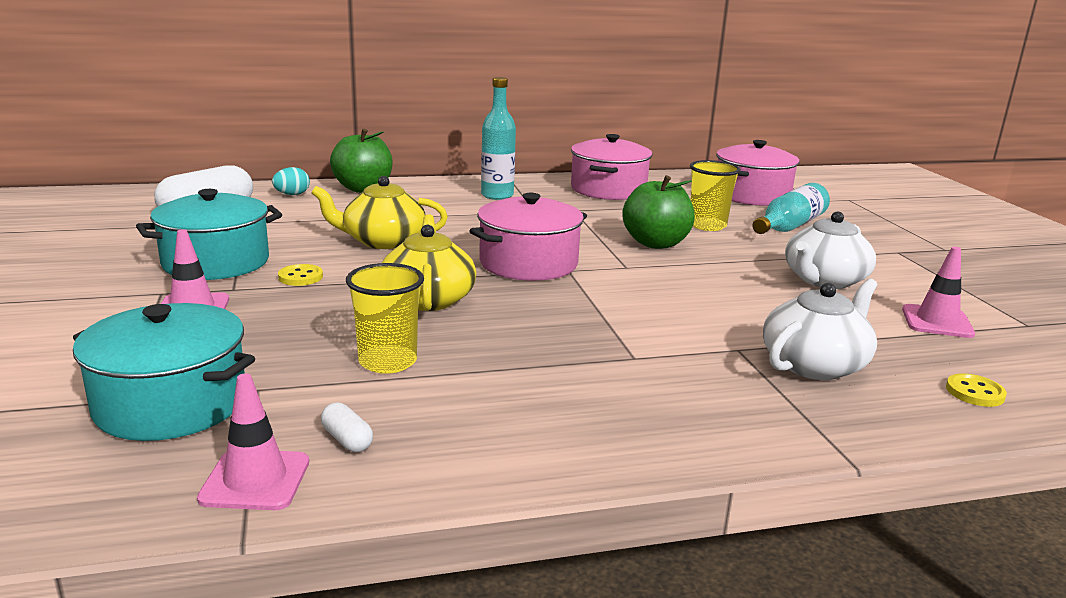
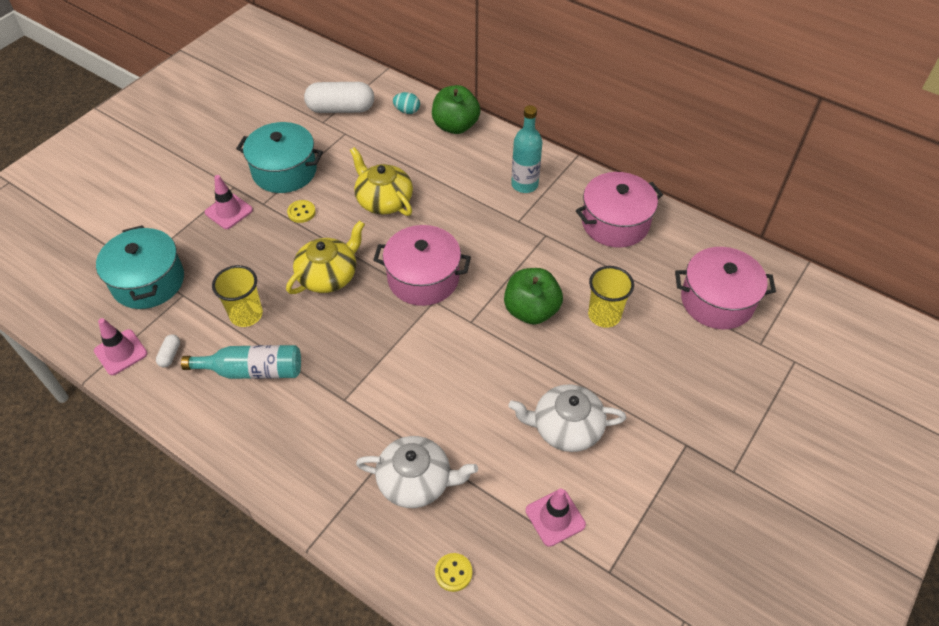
camera: 50 degrees right, 30 degrees up
turquoise bottle [752,183,830,234] -> turquoise bottle moved to [181,345,301,379]

